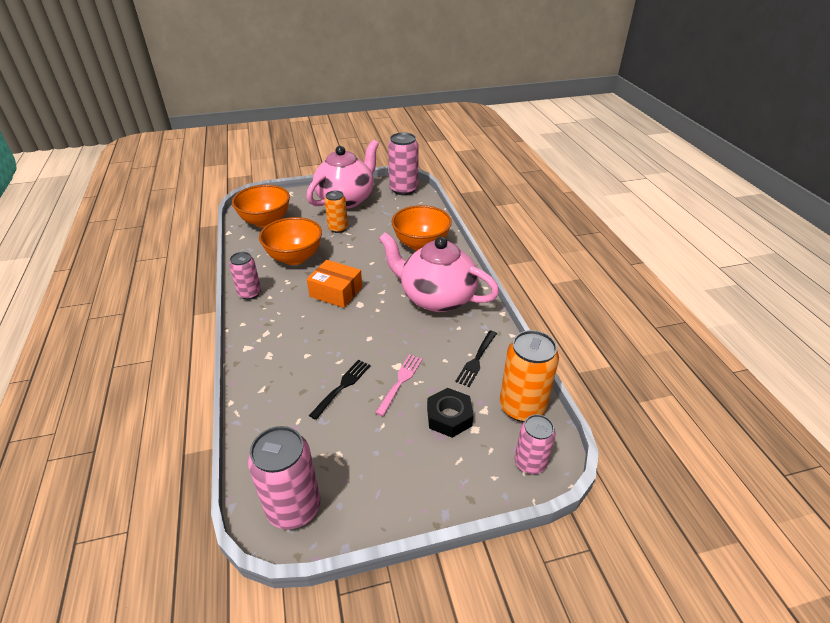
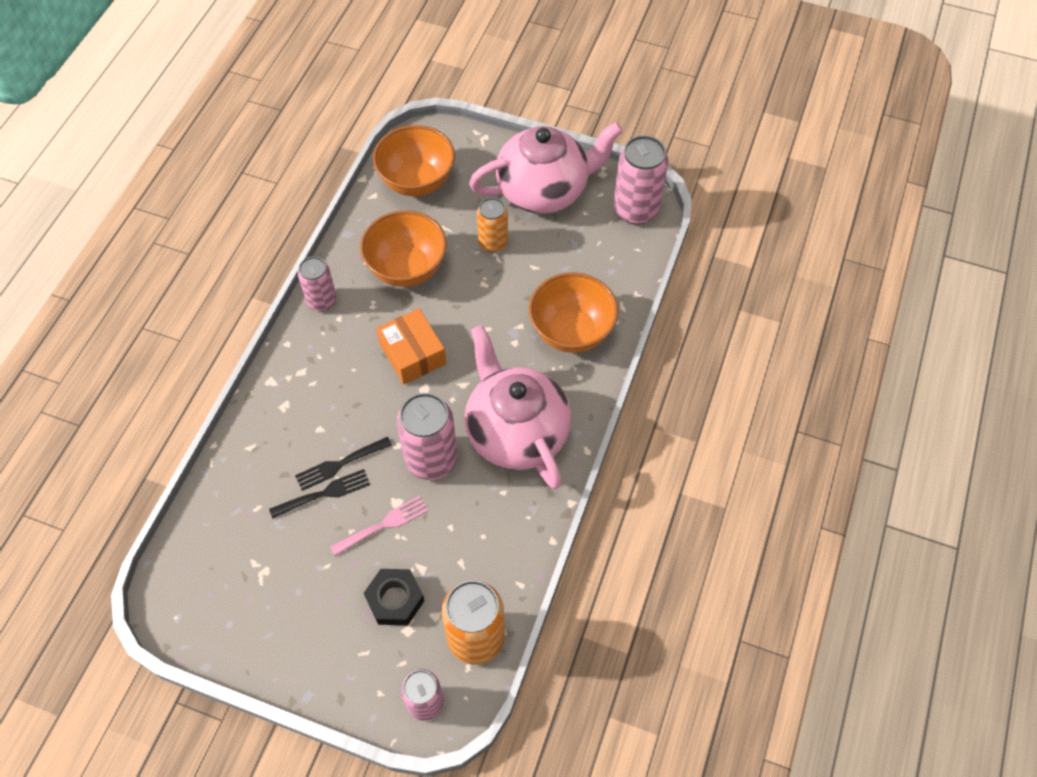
camera: 35 degrees right, 20 degrees up
pink can [248,426,320,530] -> pink can moved to [397,393,458,480]
black fork [455,331,497,387] -> black fork moved to [295,437,392,491]

